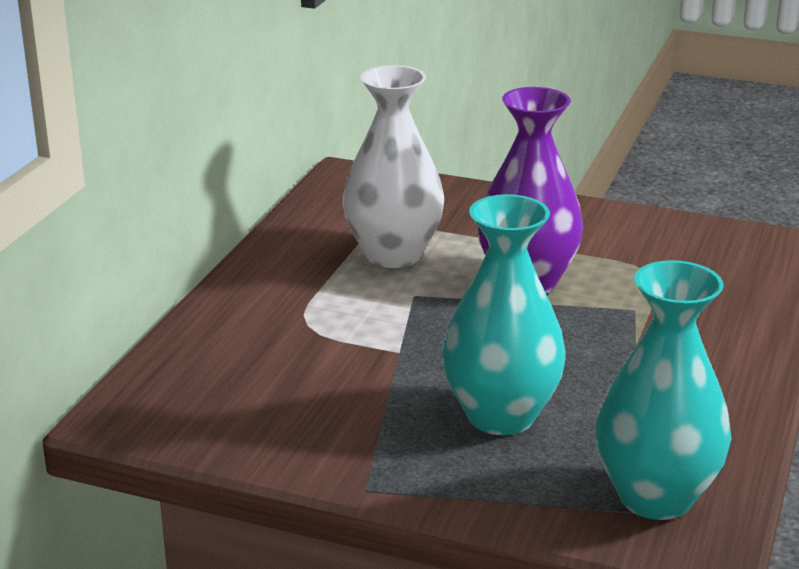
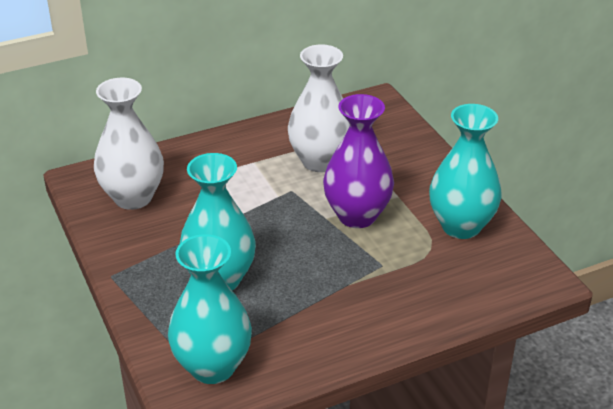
camera: 45 degrees right, 10 degrees up
none -> white vase [94,78,164,210]
none -> turquoise vase [429,104,502,239]

